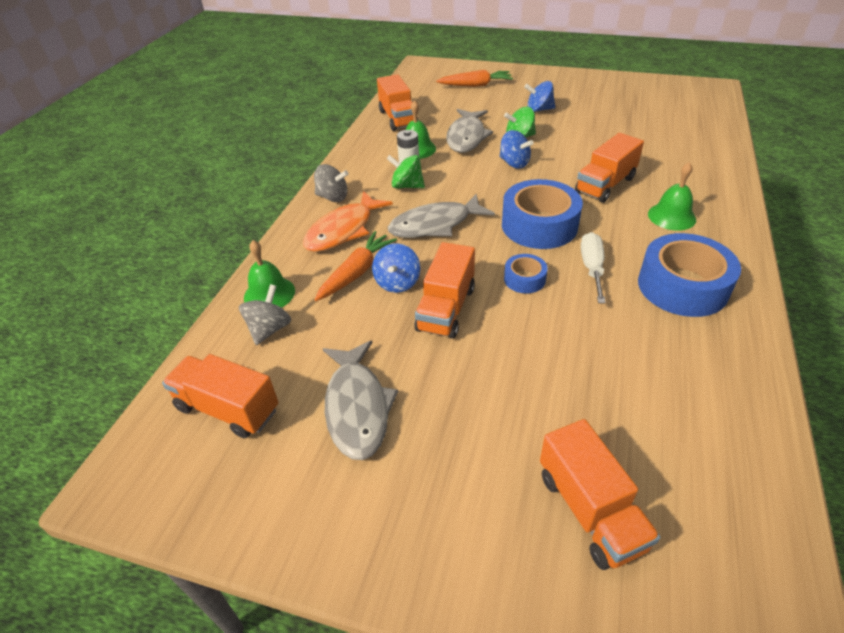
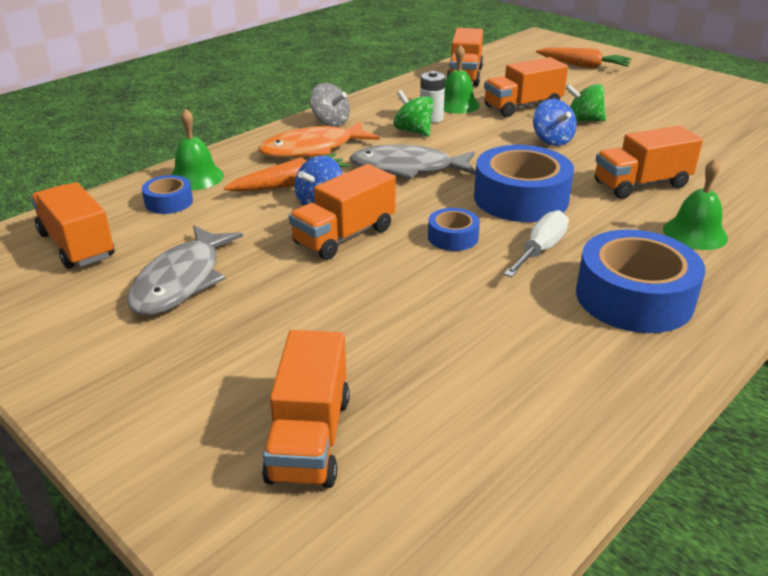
camera: 25 degrees right, 10 degrees down
grey spinning top [239,284,291,345] -> blue tape [142,175,193,214]
grey fish [446,109,493,153] -> orange truck [484,57,568,117]
blue spinning top [524,81,555,112] -> none

